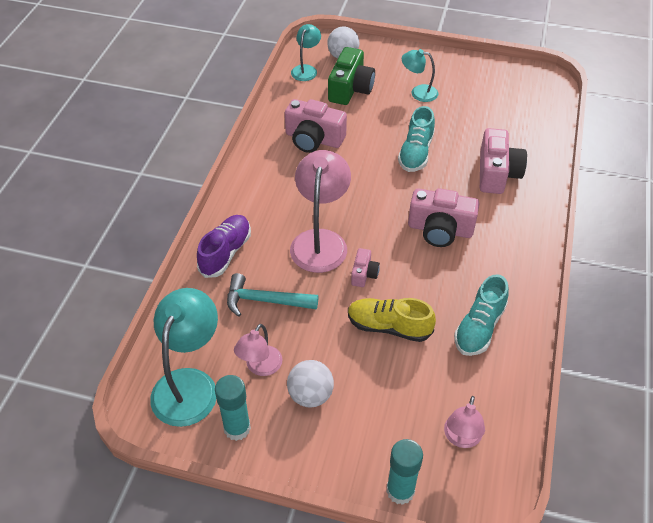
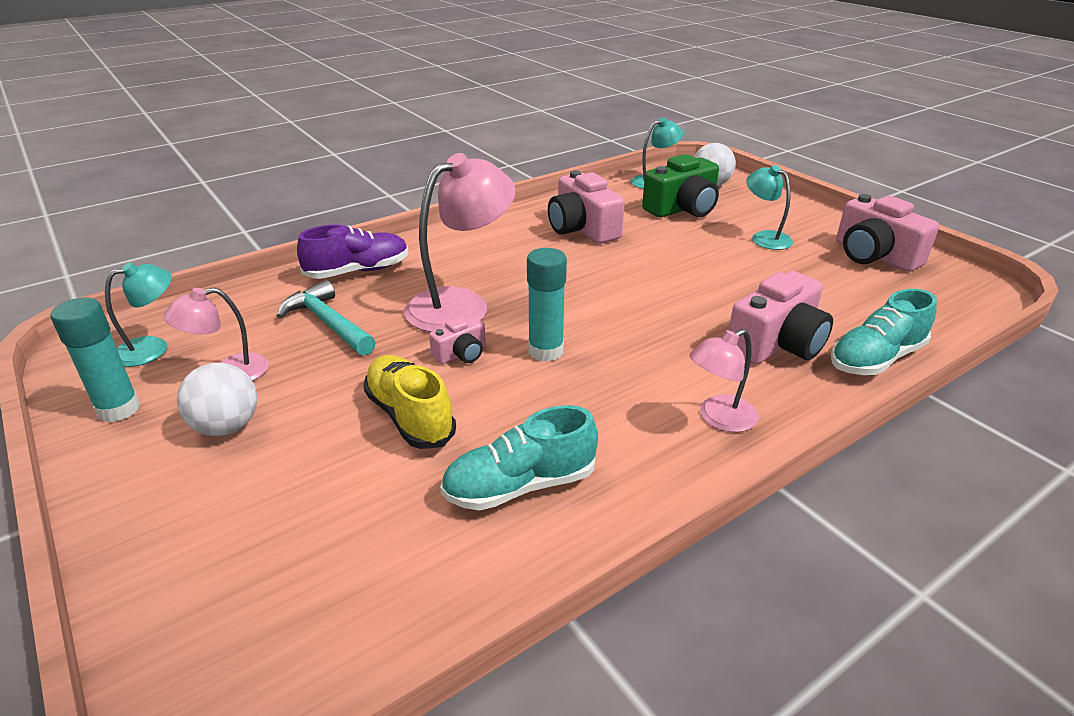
camera: 40 degrees right, 15 degrees down
turquoise lamp [150,288,218,427] -> turquoise lamp [105,262,172,367], size x0.56
turquoise glue stick [387,439,423,505] -> turquoise glue stick moved to [527,248,567,362]
turquoise shoe [398,106,435,172] -> turquoise shoe moved to [831,289,937,375]
pink camera [408,188,479,247] -> pink camera moved to [836,194,939,272]
pink lamp [444,396,485,448] -> pink lamp moved to [690,329,758,432]

